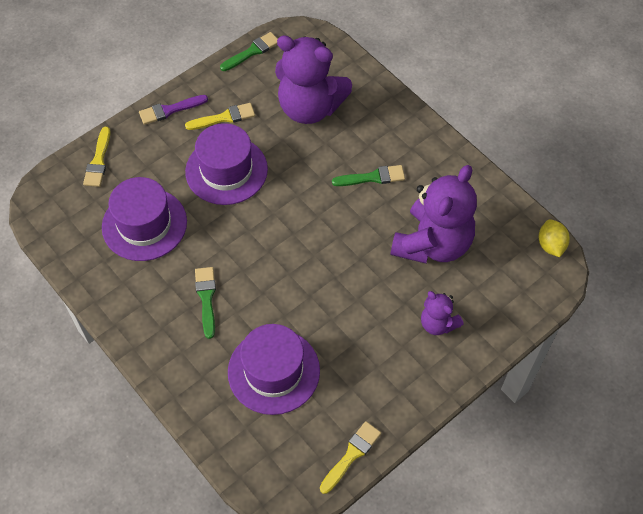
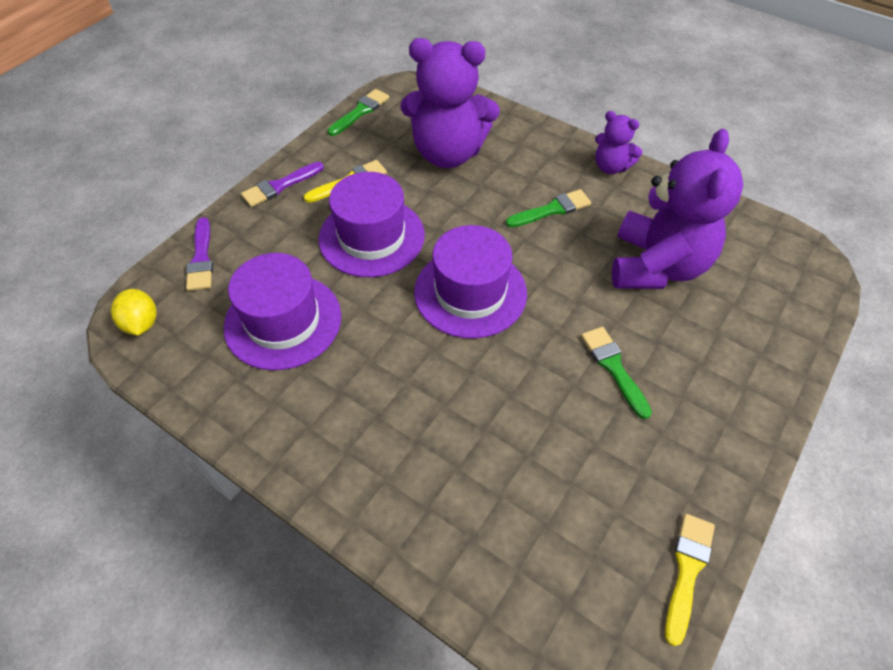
camera: 15 degrees left, 5 degrees down
yellow brush [83,127,111,187] -> purple brush [186,217,213,291]
green brush [195,267,216,339] -> green brush moved to [581,327,652,419]
purple hat [228,324,320,415] -> purple hat moved to [414,225,527,339]
purple teddy bear [421,291,464,335] -> purple teddy bear moved to [595,111,643,174]
yellow lemon [539,219,570,257] -> yellow lemon moved to [111,289,157,335]

